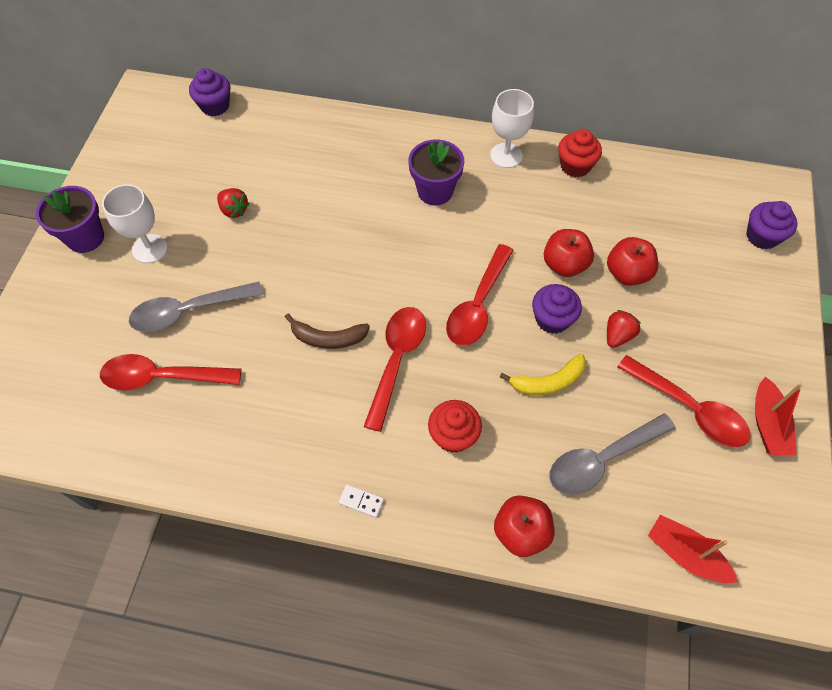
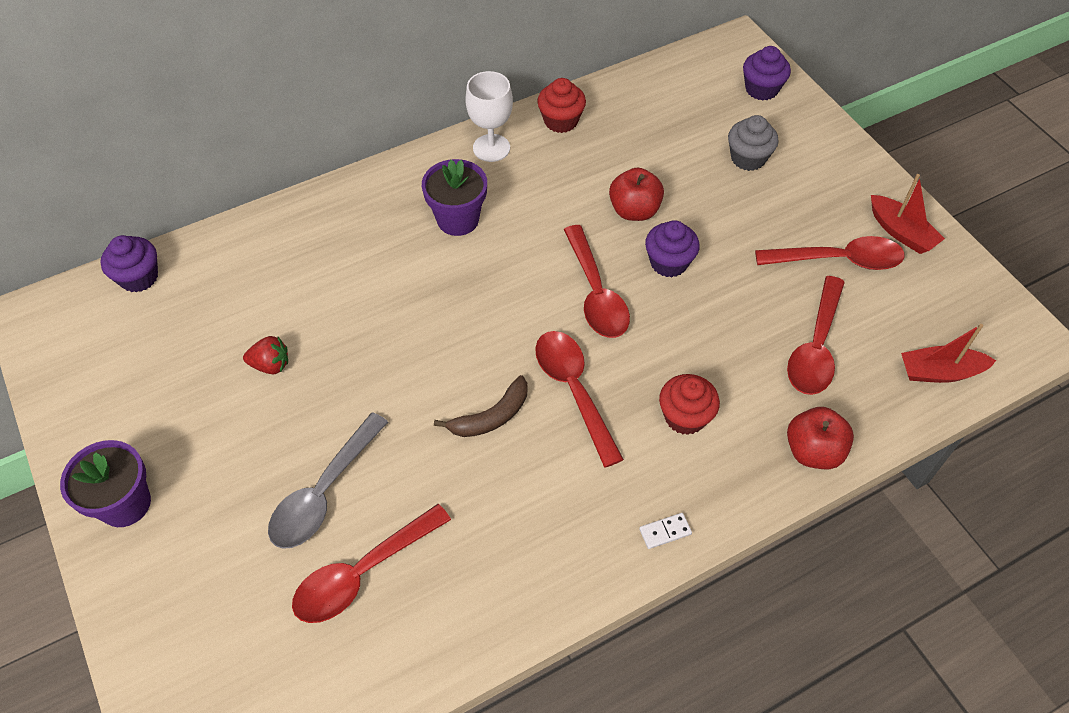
camera: 40 degrees left, 5 degrees down
white goblet [102,184,168,263] -> none
yellow banana [500,354,586,395] -> none
grey spoon [549,414,676,495] -> red spoon [787,276,845,395]
red apple [607,237,658,286] -> none
red strawberry [607,310,641,348] -> none
none -> grey cupcake [728,115,778,171]

